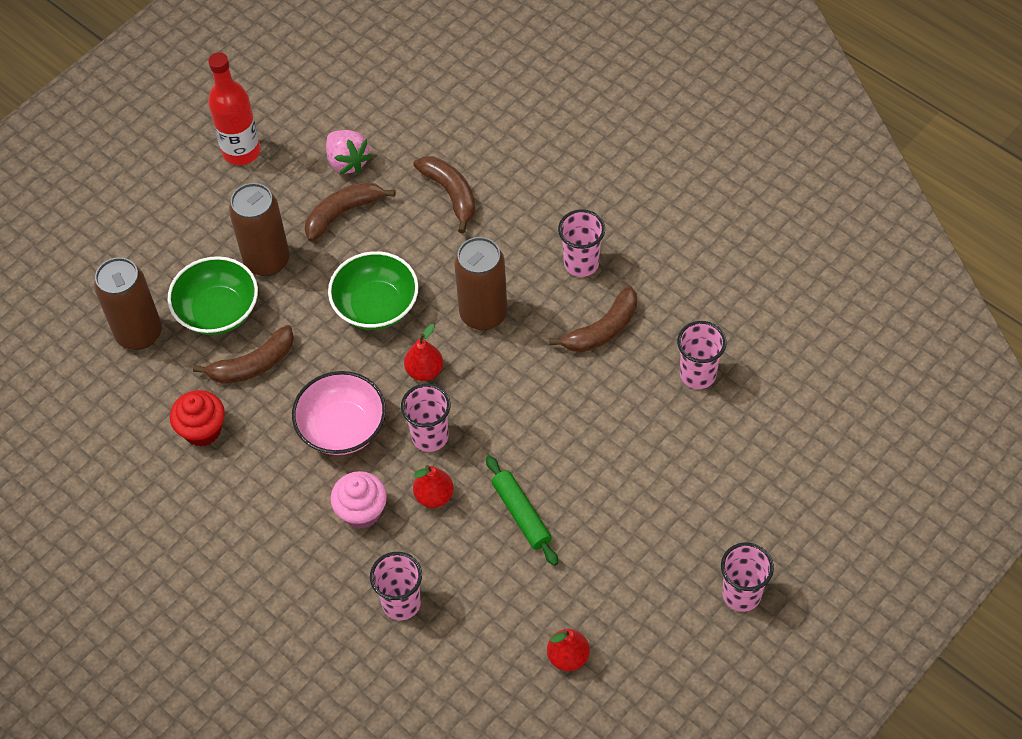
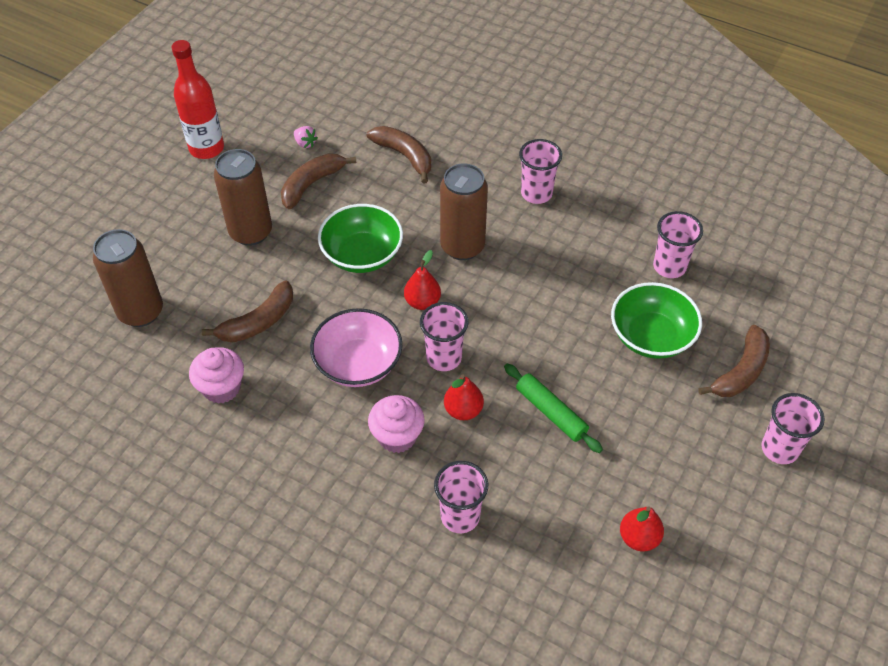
camera: 15 degrees left, 5 degrees down
green bowl [168,256,258,335] -> green bowl moved to [611,282,702,359]
red cupcake [170,390,225,446] -> pink cupcake [189,347,244,404]
pink strawberry [326,130,372,174] -> pink strawberry [294,126,318,148], size x0.55
brown banana [549,286,637,353] -> brown banana moved to [698,325,770,397]

